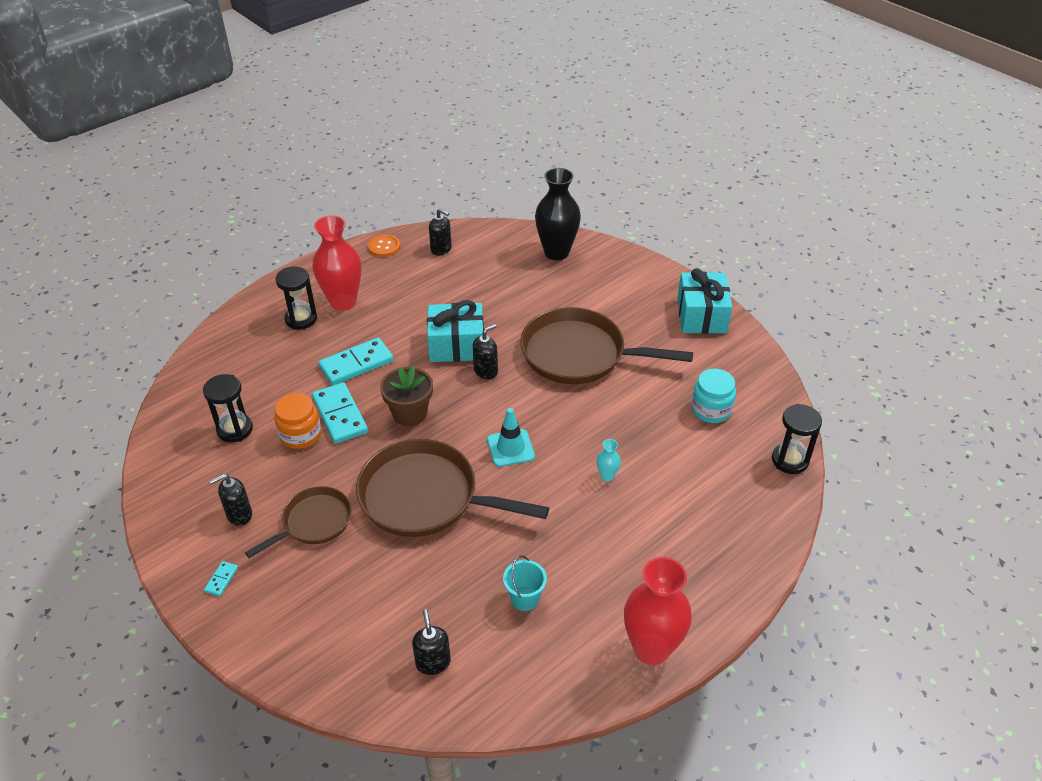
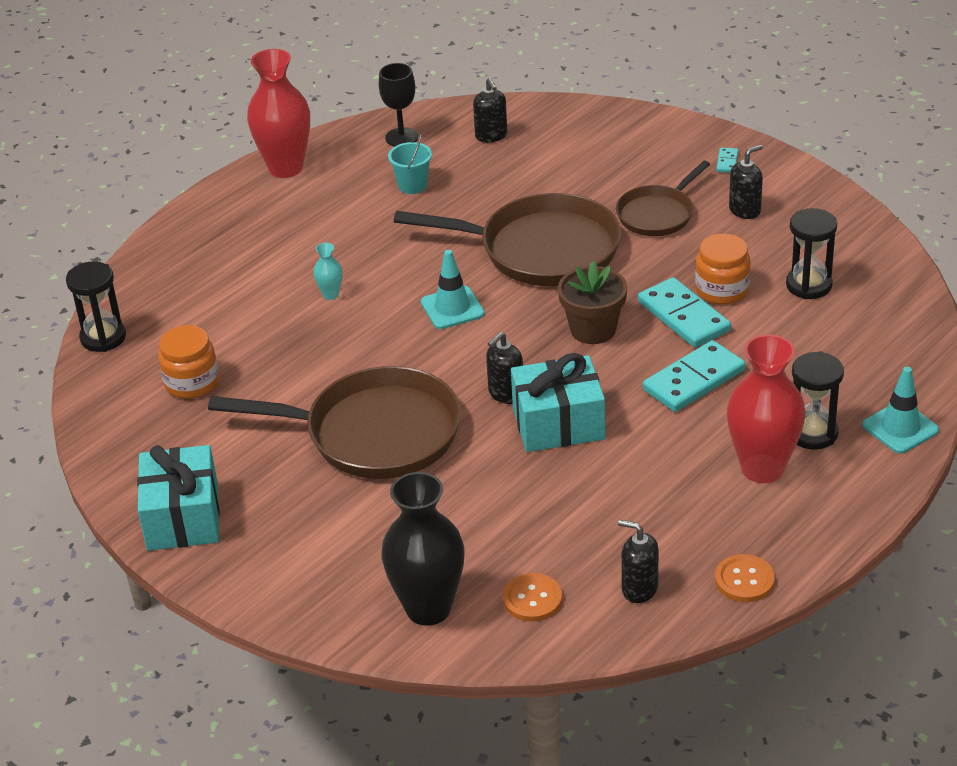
camera: 175 degrees right, 5 degrees down
turquoise jar [691,369,736,423] -> orange jar [158,325,219,399]
none -> black goblet [379,63,418,147]
none -> orange button [503,573,562,622]
none -> turquoise traffic cone [862,367,939,454]

